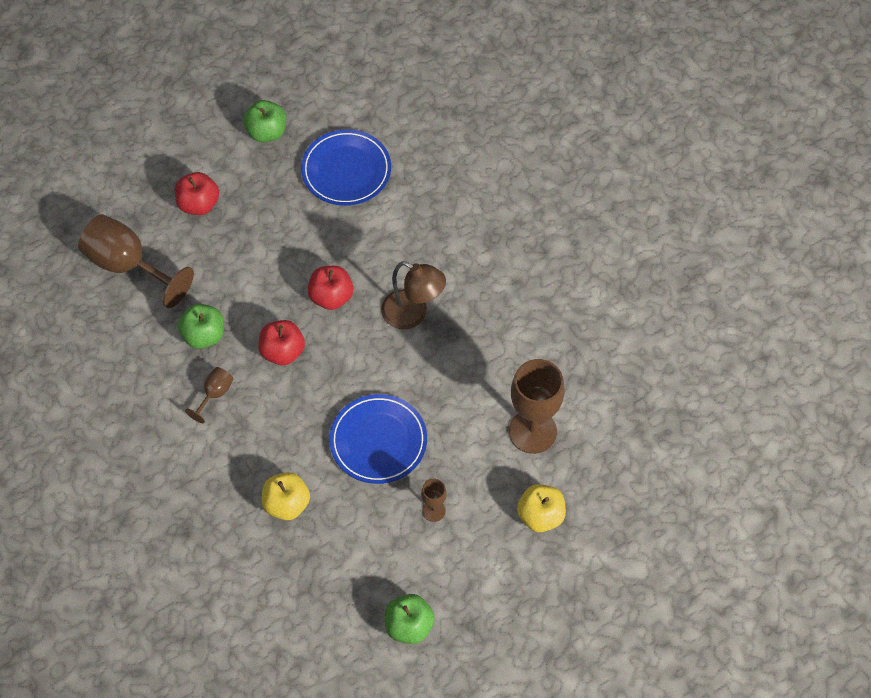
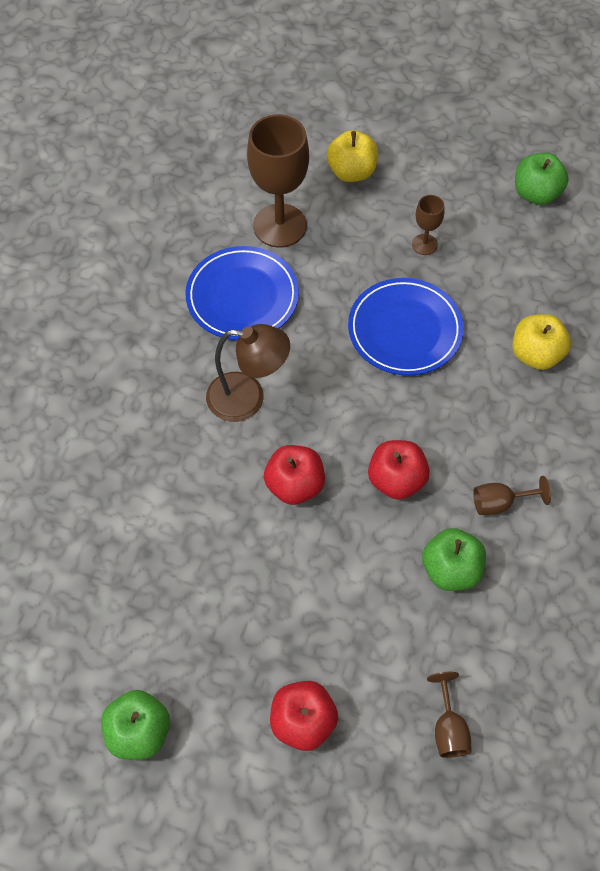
camera: 130 degrees left, 0 degrees up
brown goblet [78,214,194,308] -> brown goblet [427,672,472,758], size x0.48
blue plate [301,129,391,206] -> blue plate moved to [186,246,299,340]
brown lamp [381,261,446,329] -> brown lamp turned 105 degrees clockwise [206,324,290,422]

